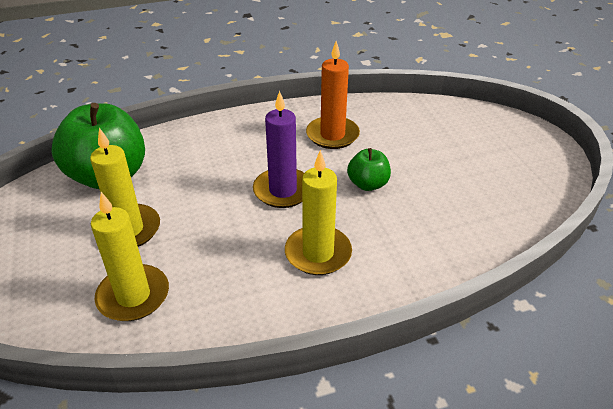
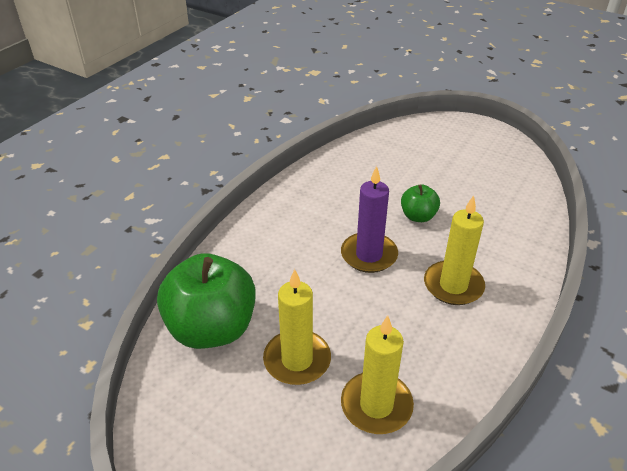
camera: 40 degrees left, 0 degrees up
orange candle [306,41,360,149] -> none

